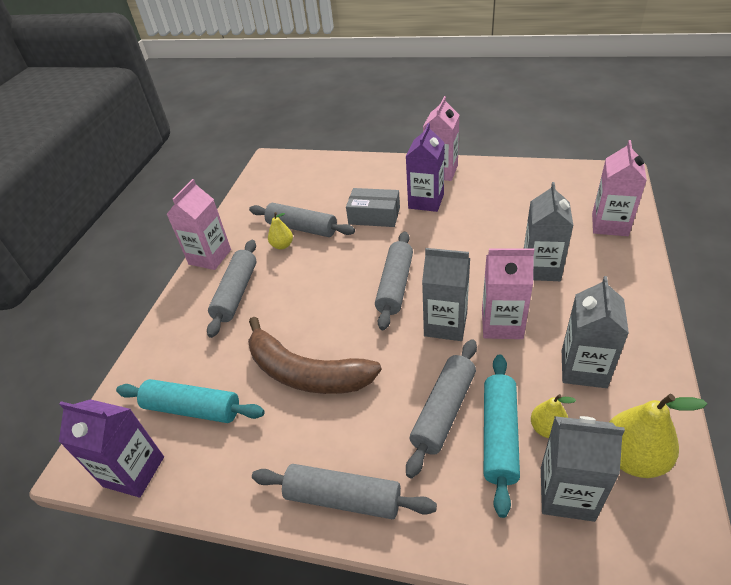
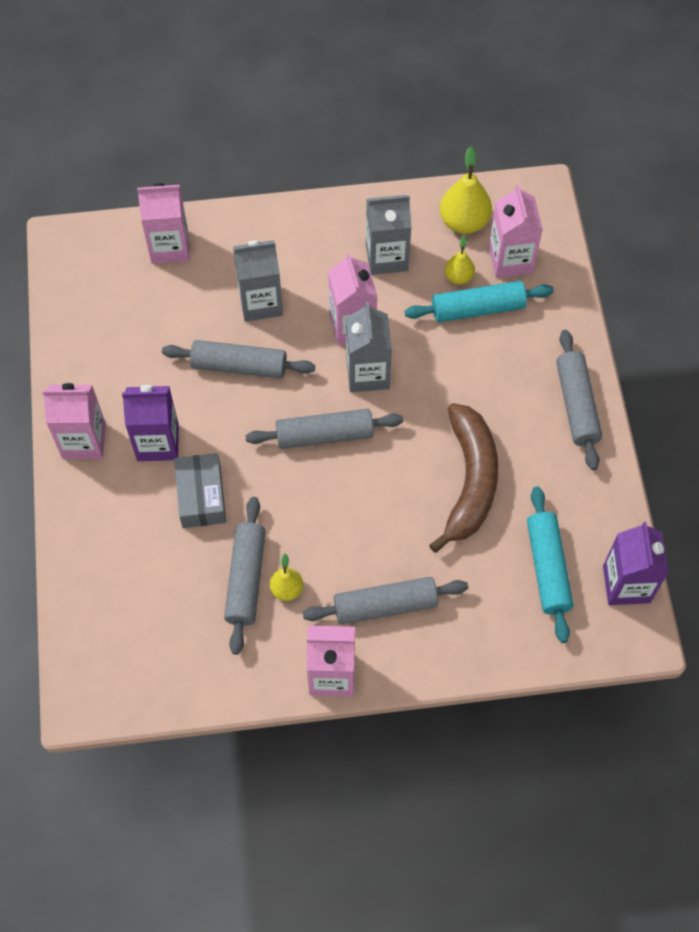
camera: 115 degrees left, 20 degrees up
grey rolling pin [406,339,477,478] -> grey rolling pin moved to [162,340,315,379]
grey carton [541,416,625,522] -> pink carton [489,184,543,278]

